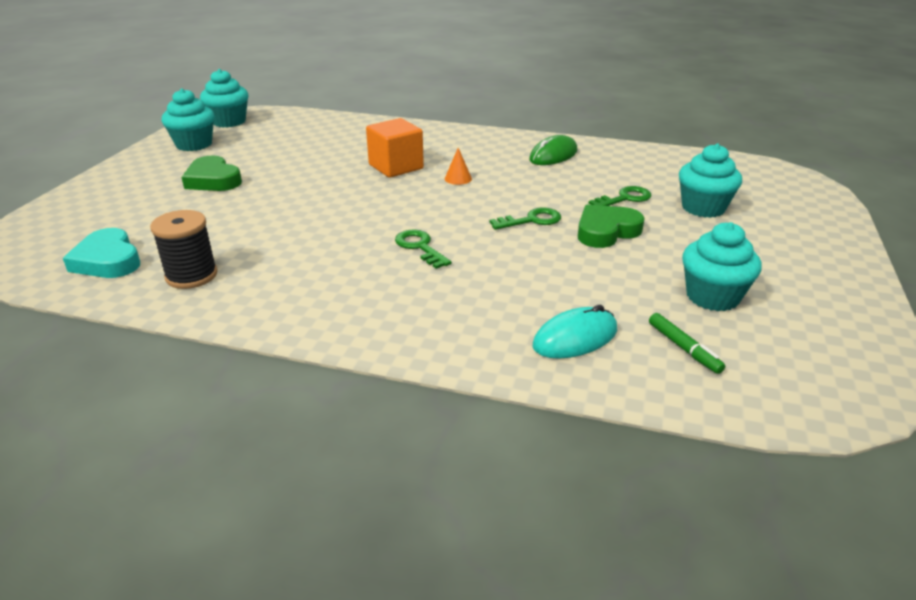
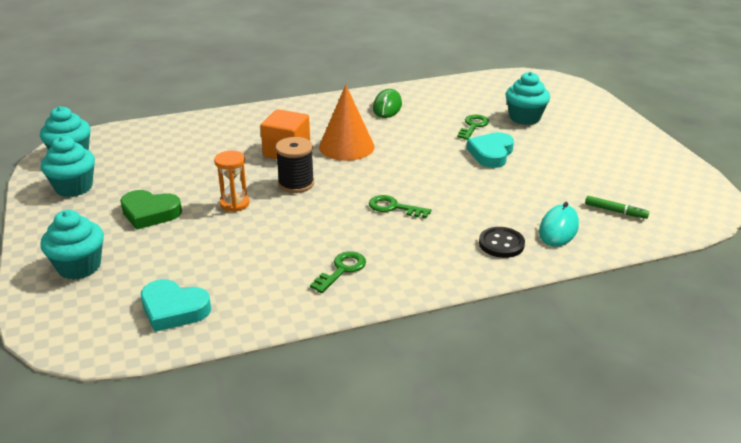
camera: 35 degrees left, 0 degrees up
black spool [150,210,218,289] -> black spool moved to [275,137,314,193]
orange cone [445,148,472,185] -> orange cone [319,85,374,161], size x2.38
green key [490,207,561,230] -> green key moved to [310,251,366,293]
green heart [578,205,645,248] -> turquoise heart [467,132,514,168]
turquoise cupcake [682,222,762,311] -> turquoise cupcake moved to [40,210,104,280]
none -> orange hourglass [214,151,250,212]
none -> black button [479,227,525,258]

